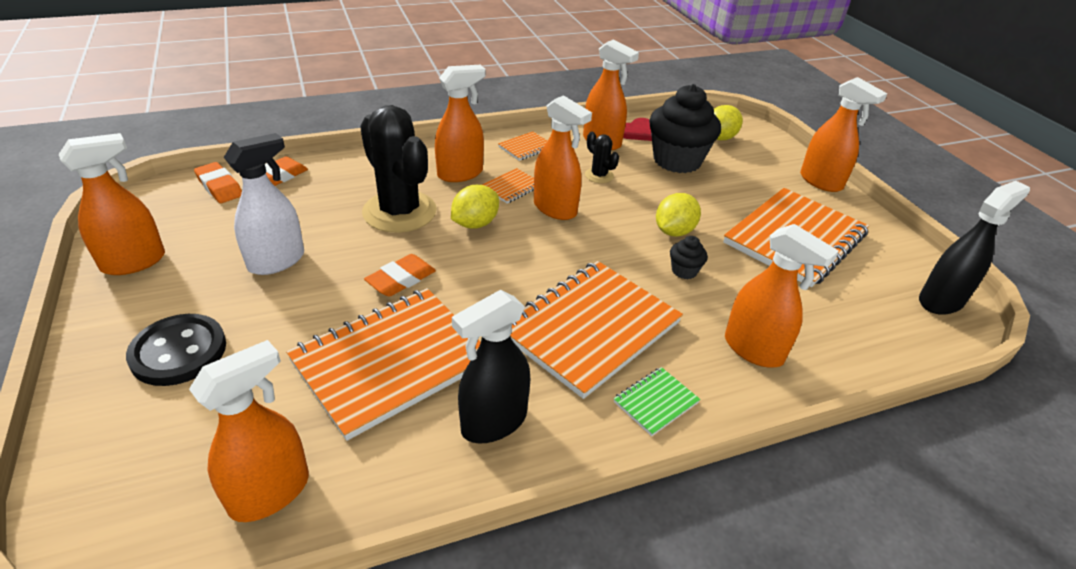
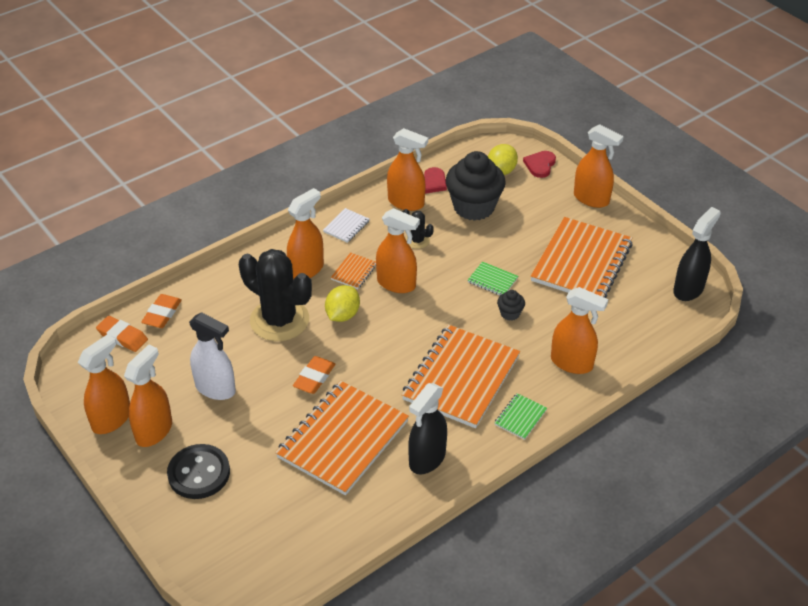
camera: 15 degrees left, 5 degrees up
orange spray bottle [189,340,309,522] -> orange spray bottle moved to [124,345,172,447]
white spray bottle [224,133,304,275] -> white spray bottle turned 90 degrees clockwise [189,312,236,400]
orange notebook [498,131,547,161] -> white notebook [323,208,369,243]
yellow lemon [656,193,701,236] -> green notebook [468,261,518,295]
none -> red heart [523,151,556,178]

